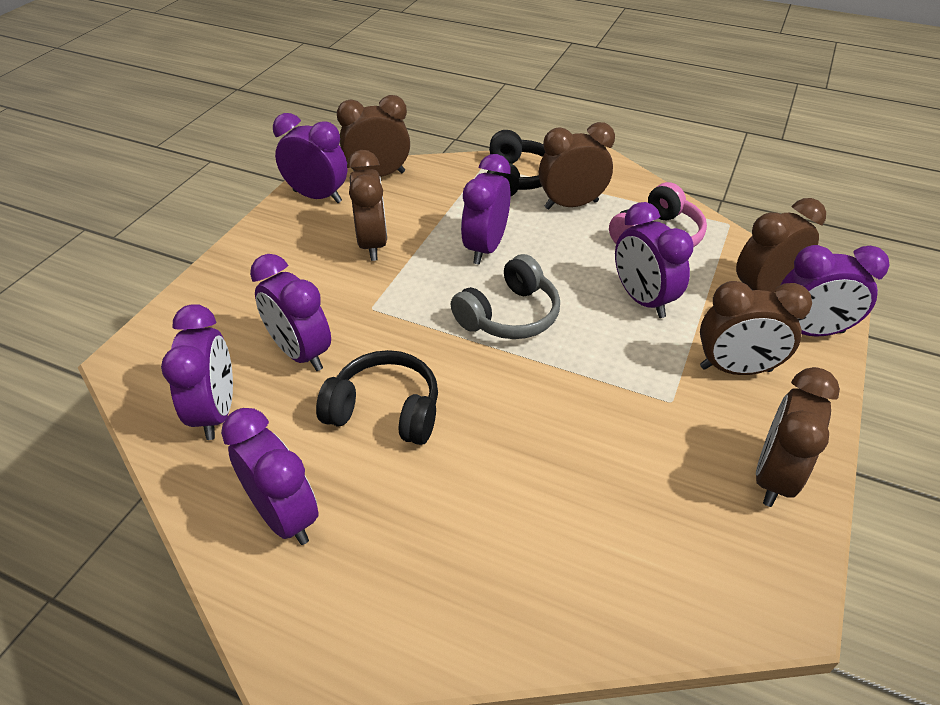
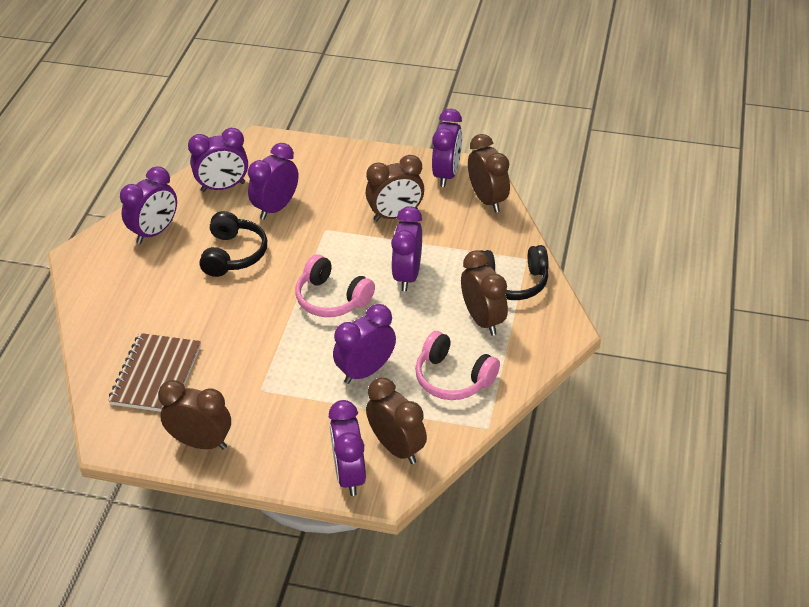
camera: 80 degrees right, 0 degrees up
grey headphones [451,254,560,339] -> pink headphones [295,254,375,317]
purple clock [461,154,511,265] -> purple clock turned 90 degrees counterclockwise [391,206,422,291]
brown clock [700,281,812,375] -> none
none -> brown notebook [108,333,201,412]

